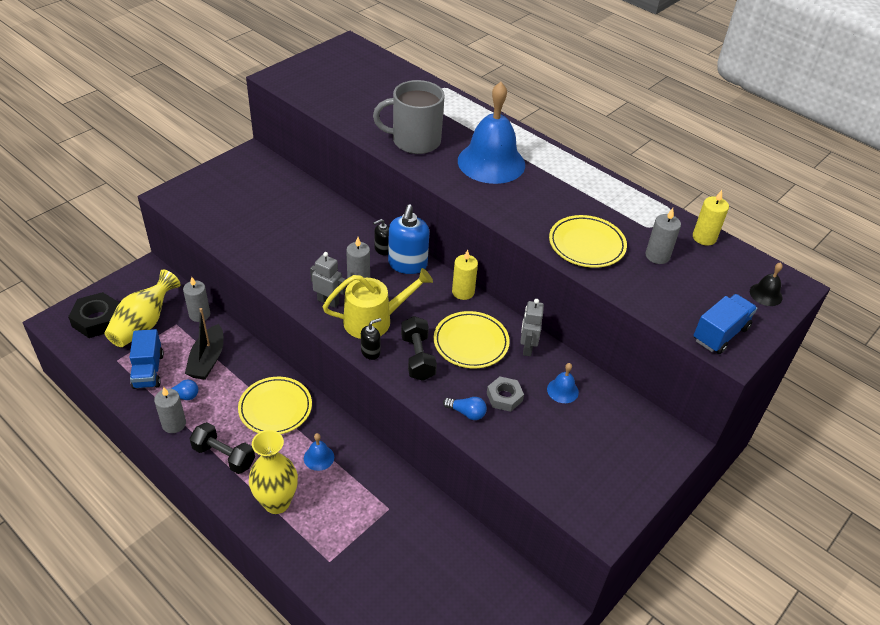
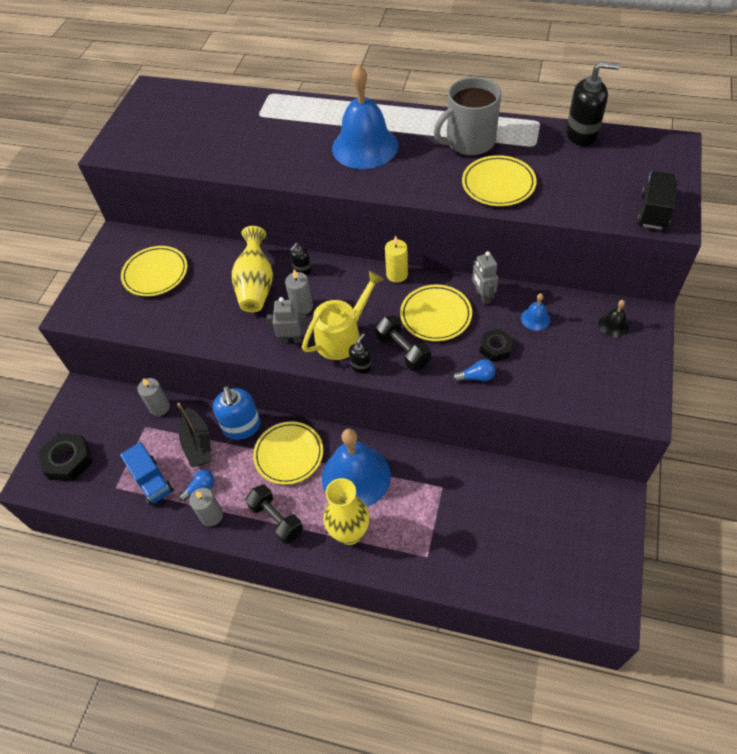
camera: 20 degrees left, 10 degrees up
yellow vase [104,270,181,347] -> yellow vase moved to [232,226,273,312]
black dumbbell [189,422,255,474] -> black dumbbell turned 45 degrees clockwise [245,484,303,544]
blue bell [304,433,334,471] -> blue bell [322,429,391,507], size x2.41
grey mug [373,80,445,154] -> grey mug moved to [434,77,501,155]
blue soap dispenser [388,204,429,274] -> blue soap dispenser moved to [213,386,261,440]
grey nut [487,377,524,412] -> black nut [480,329,513,362]
grey candle [646,208,681,264] -> none
yellow candle [693,190,729,246] -> black soap dispenser [566,62,620,146]
blue truck [694,294,757,354] -> black truck [637,171,678,230]
black bell [750,262,783,306] -> black bell moved to [598,300,629,337]
none -> yellow plate [121,246,187,296]

